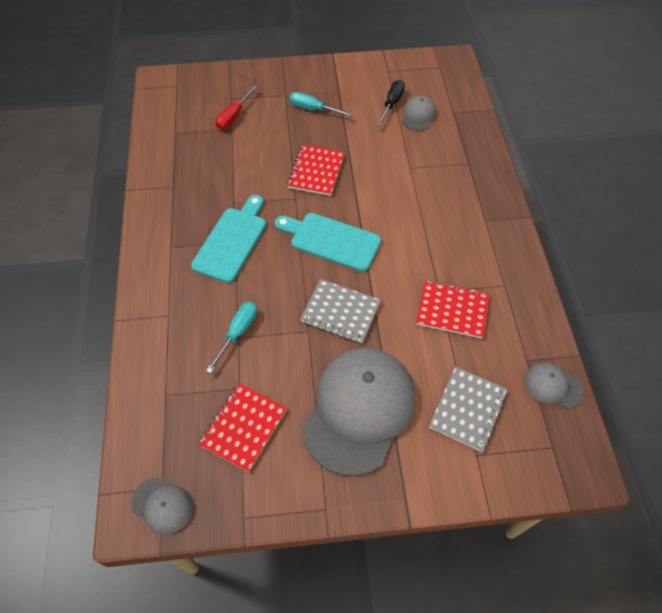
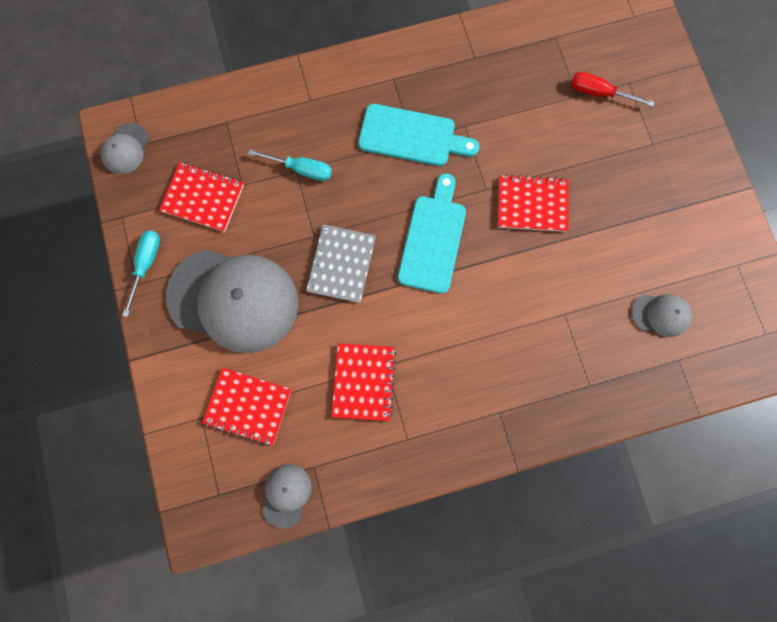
camera: 80 degrees right, 20 degrees up
turquoise screwdriver [290,92,353,117] -> turquoise screwdriver moved to [122,230,160,317]
black screwdriver [376,80,405,126] -> none
grey notebook [429,366,508,452] -> red notebook [202,368,292,446]

